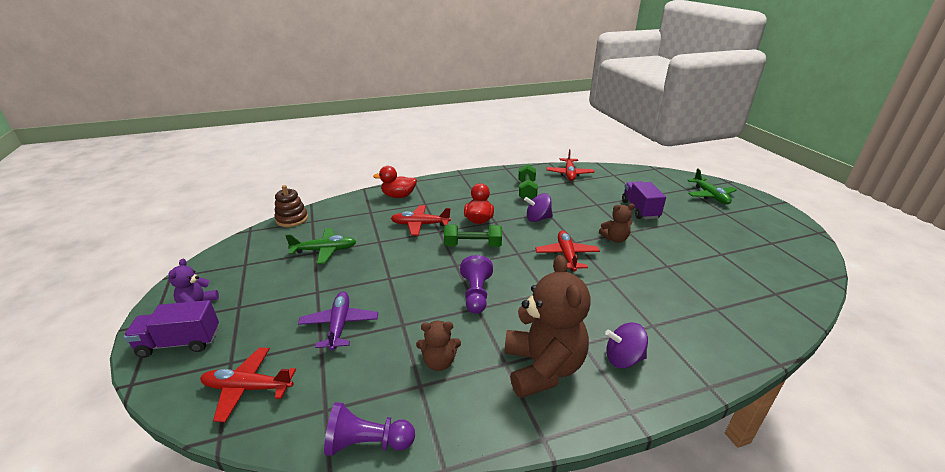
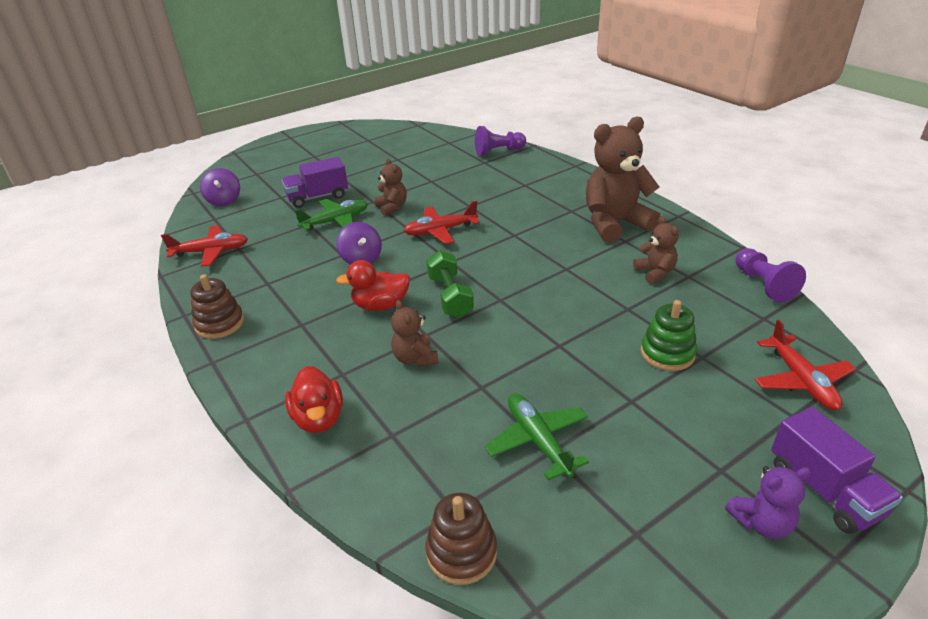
camera: 105 degrees left, 5 degrees up
purple plane [298,291,378,351] -> green stacking toy [641,300,697,371]
red plane [391,205,451,236] -> brown teddy bear [391,300,439,367]
purple pawn [460,255,493,314] -> purple pawn moved to [475,126,526,156]
green dumbbell [518,164,538,200] -> none
purple spinning top [605,323,648,368] -> purple spinning top moved to [200,168,240,206]
green plane [687,169,737,204] -> green plane moved to [295,199,368,230]
none -> brown stacking toy [190,274,244,339]

